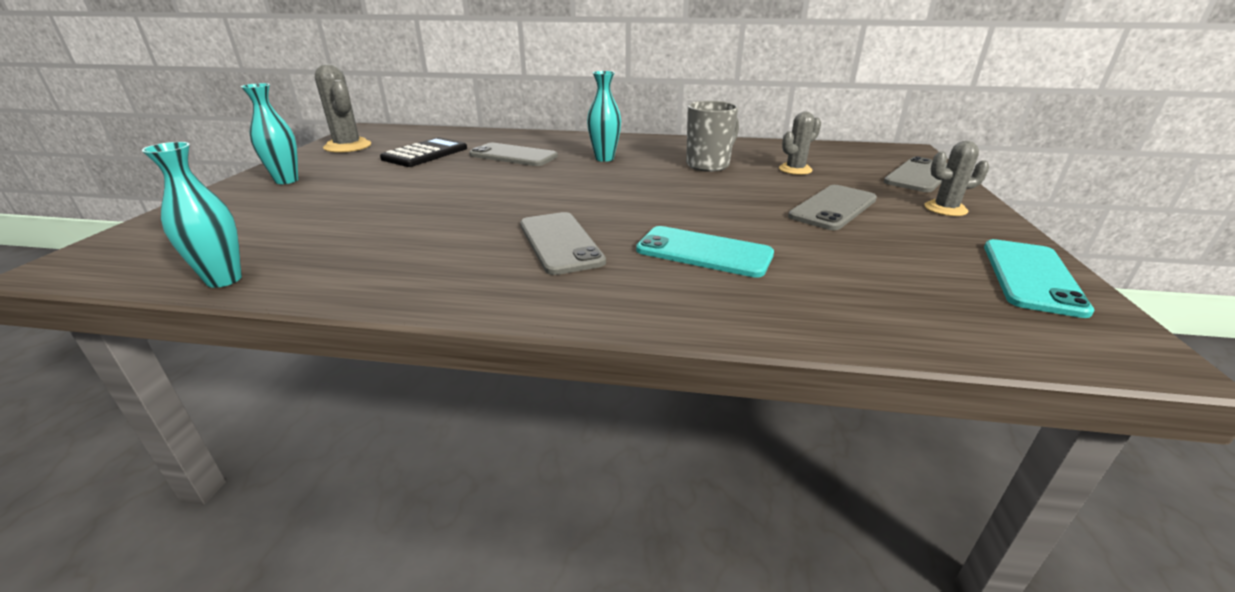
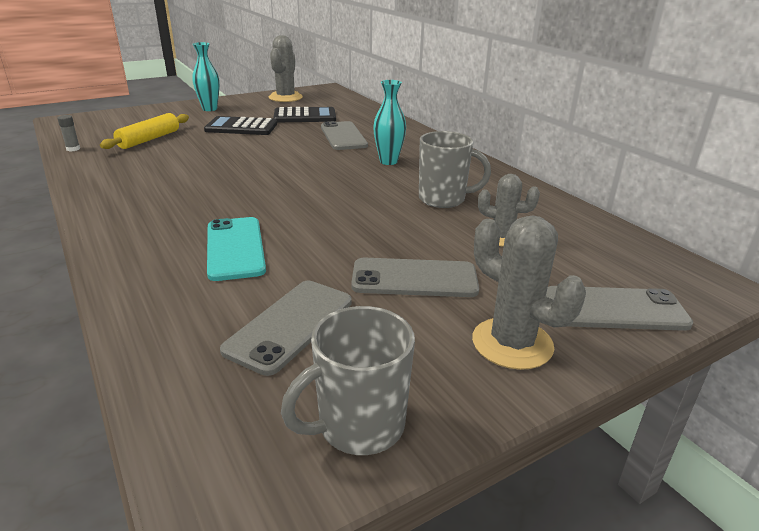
camera: 50 degrees right, 0 degrees up
turquoise vase [142,142,242,288] -> grey glue stick [57,115,80,152]
grey phone [520,212,606,275] -> grey phone moved to [220,281,352,376]
grey cactus [924,141,989,216] -> grey cactus [472,215,586,370], size x1.54
turquoise phone [984,239,1094,318] -> grey mug [281,306,415,455]
none -> yellow rolling pin [100,113,189,149]
none -> black calculator [204,116,277,135]

